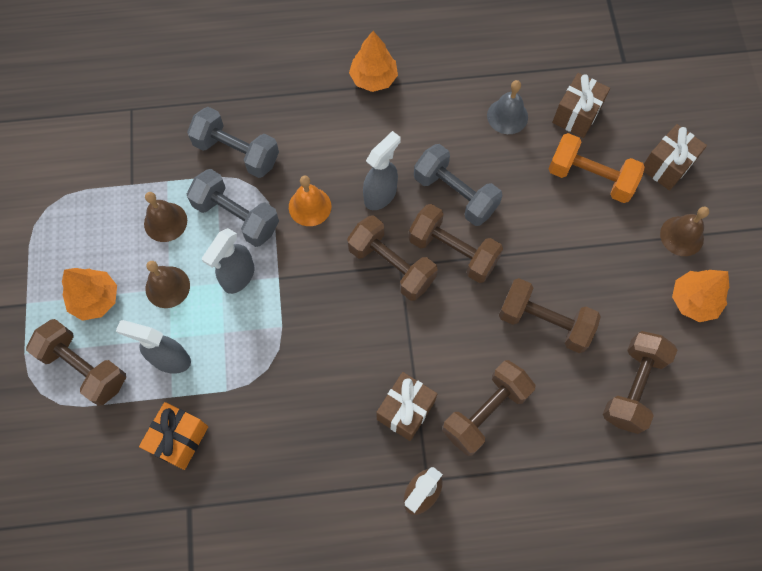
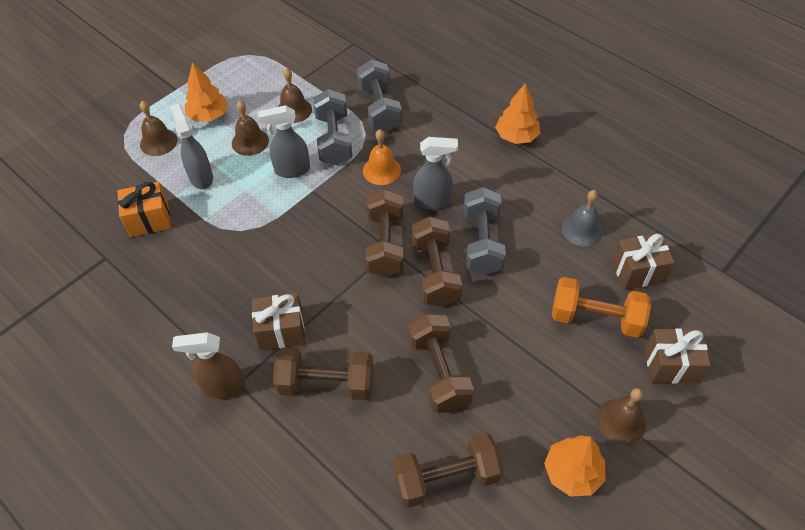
camera: 50 degrees right, 15 degrees down
brown dumbbell [26,319,126,406] -> brown bell [140,101,177,156]
orange dumbbell [549,133,645,203] -> orange dumbbell turned 60 degrees counterclockwise [552,277,651,338]

